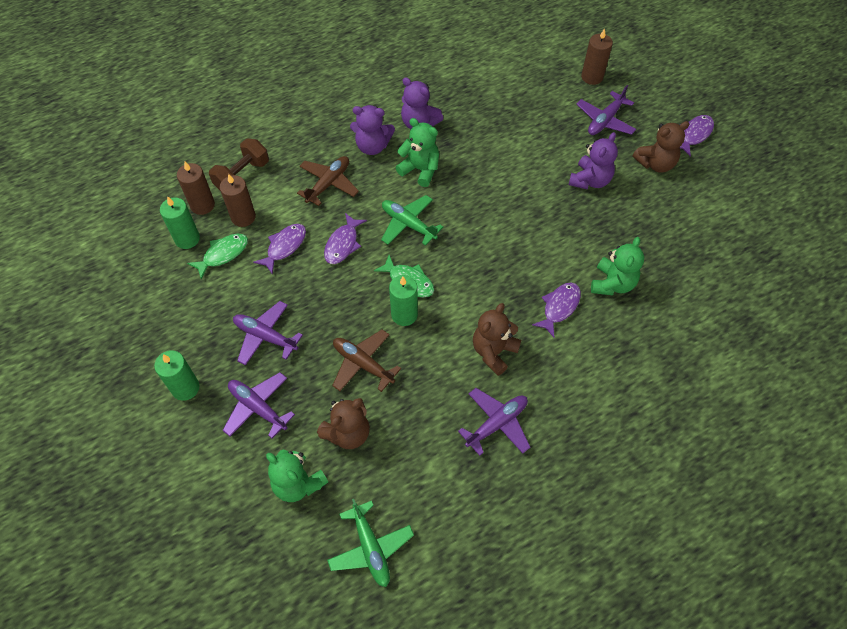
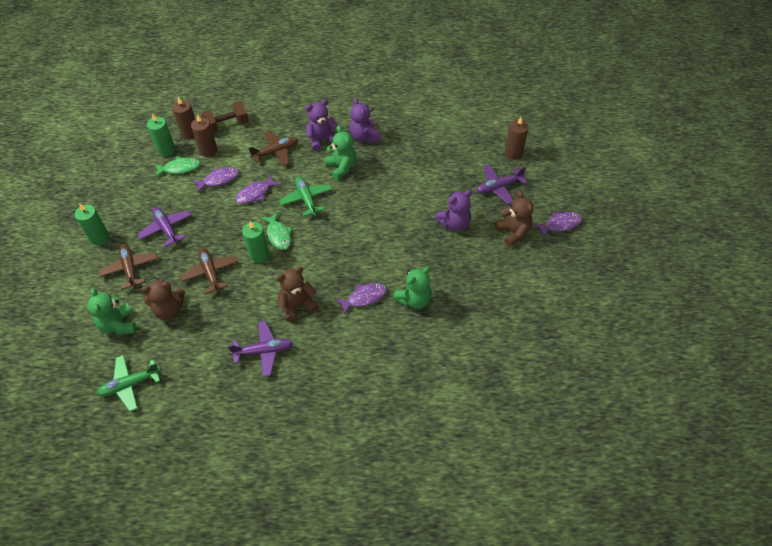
camera: 30 degrees right, 5 degrees down
purple plane [222,372,295,439] -> brown plane [98,244,158,290]
green plane [327,499,414,587] -> green plane turned 60 degrees clockwise [96,355,160,412]
purple teddy bear [350,105,395,155] -> purple teddy bear turned 120 degrees clockwise [305,99,338,151]
brown teddy bear [633,121,689,172] -> brown teddy bear turned 120 degrees counterclockwise [495,191,534,247]

